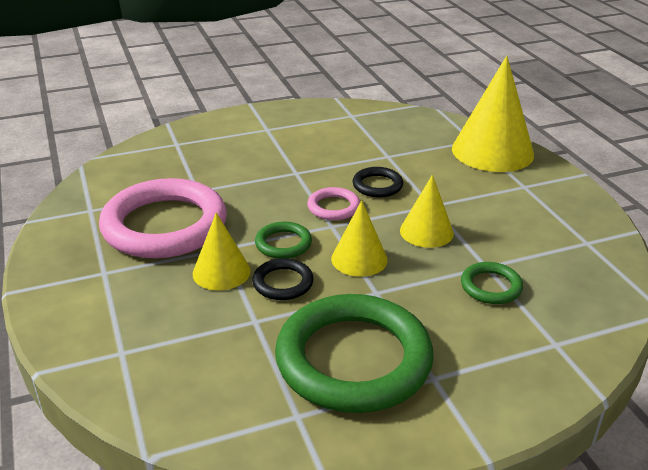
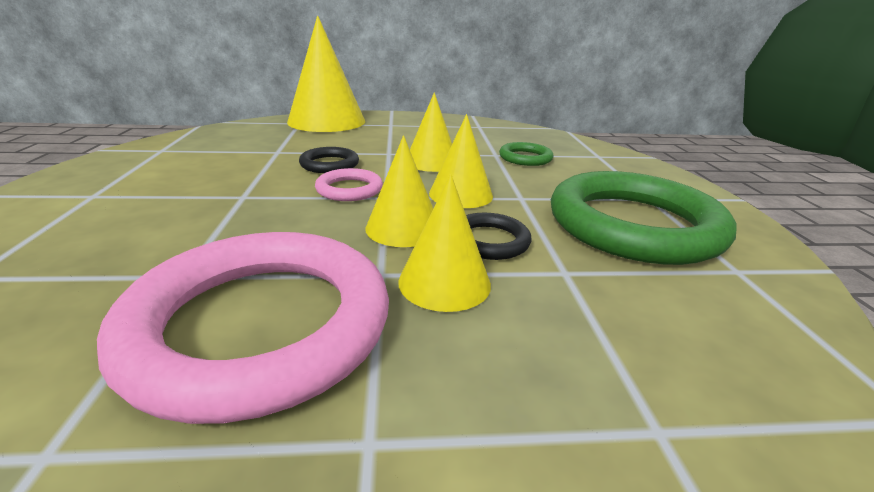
camera: 75 degrees left, 5 degrees down
green ring [255,222,312,259] -> yellow cone [365,135,433,247]

